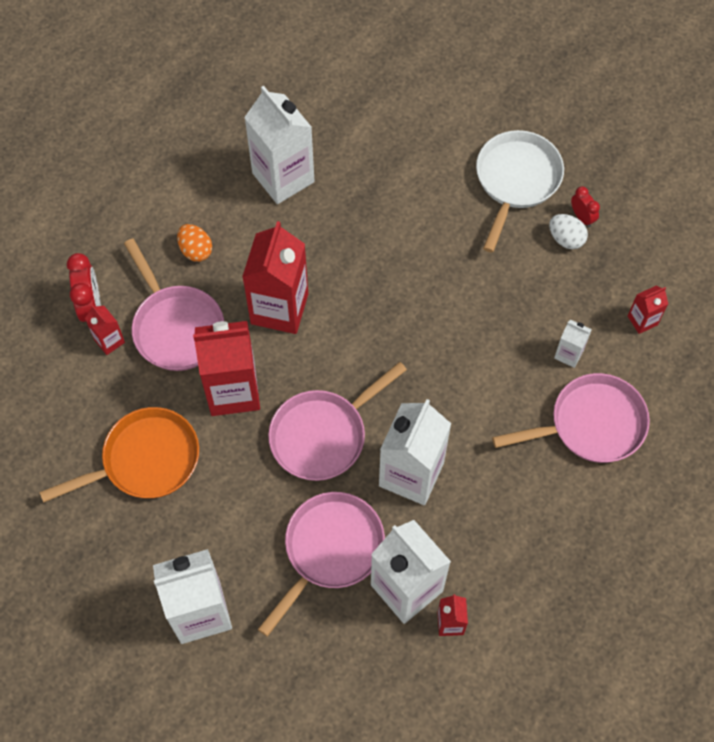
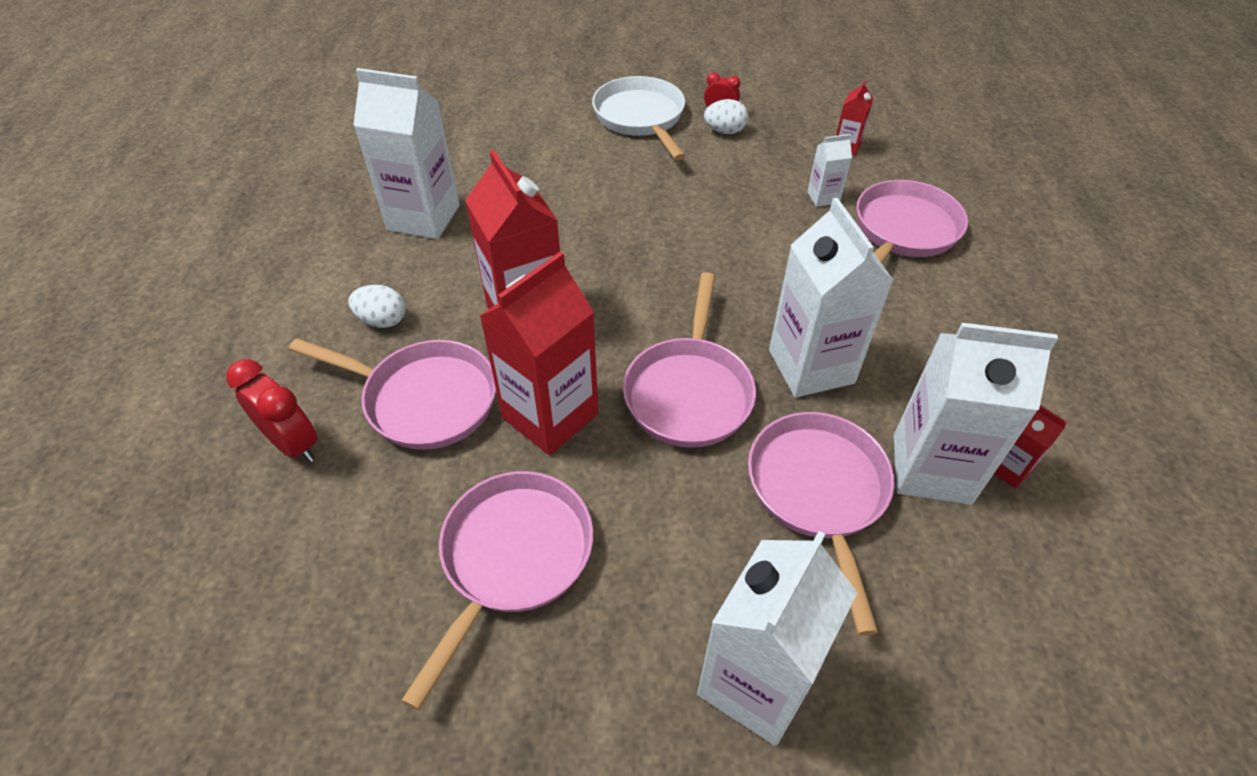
camera: 40 degrees left, 15 degrees down
orange pan [39,407,199,503] -> pink pan [401,471,593,711]
red carton [85,305,125,355] -> none
orange egg [177,224,212,262] -> white egg [348,285,405,328]

